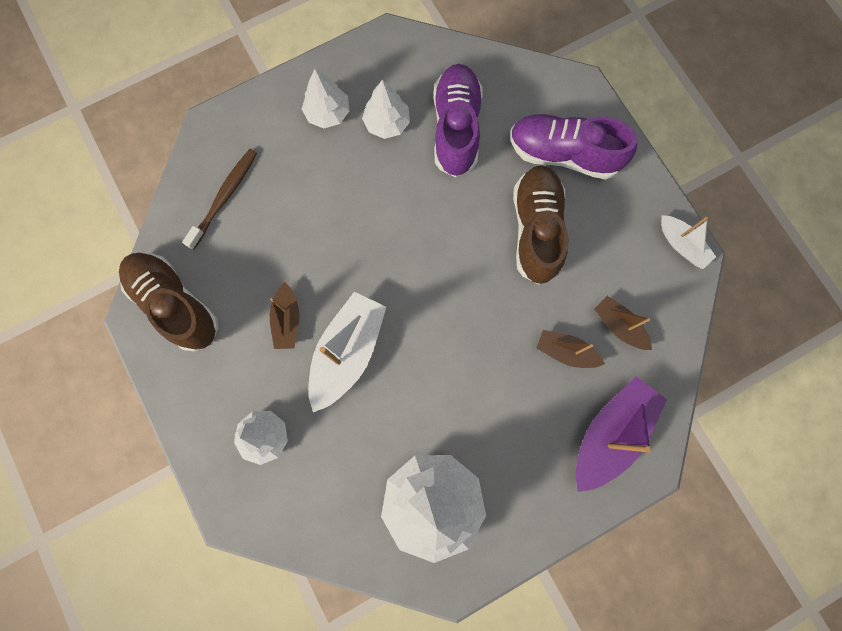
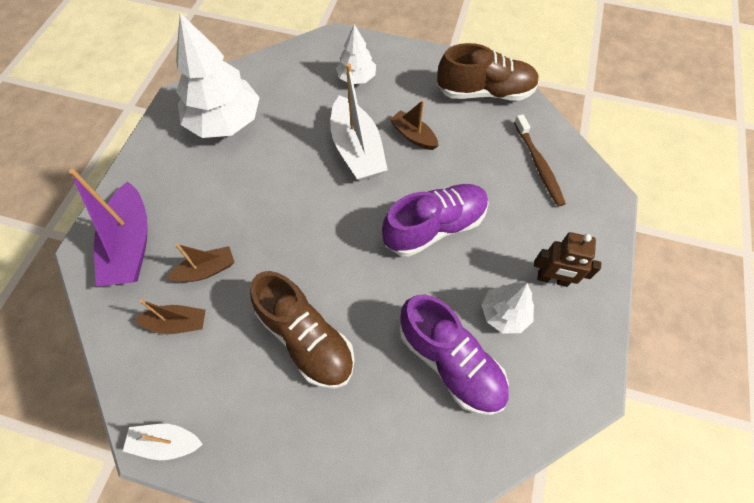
camera: 135 degrees right, 15 degrees down
white tree [302,69,350,128] -> brown robot [534,232,601,287]
purple shoe [510,114,637,180] -> purple shoe moved to [382,184,489,257]

